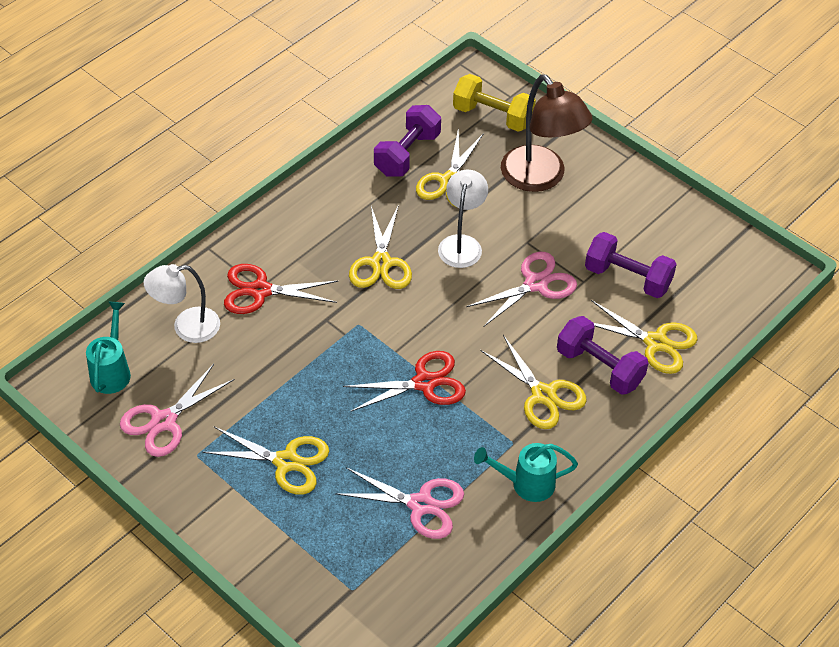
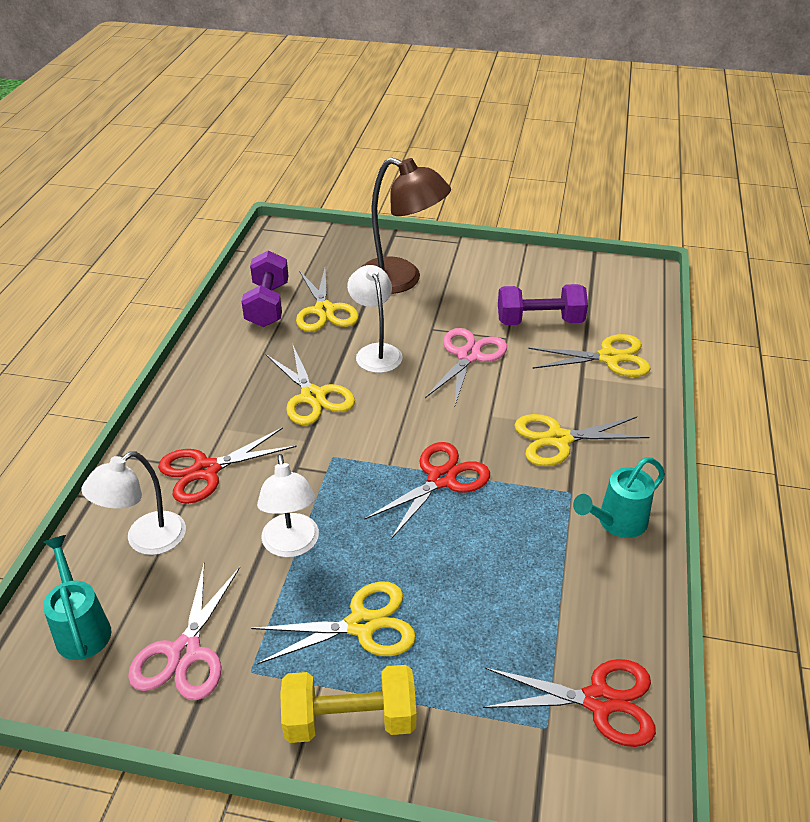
camera: 30 degrees left, 10 degrees down
pink scissors [335,467,464,539] -> none
yellow dumbbell [453,74,536,132] -> yellow dumbbell moved to [280,665,416,743]
yellow scissors [480,335,587,429] -> yellow scissors turned 150 degrees clockwise [514,414,649,466]
purple dumbbell [557,316,648,395] -> none
none -> white lamp [257,454,319,557]
none -> red scissors [483,659,656,747]

